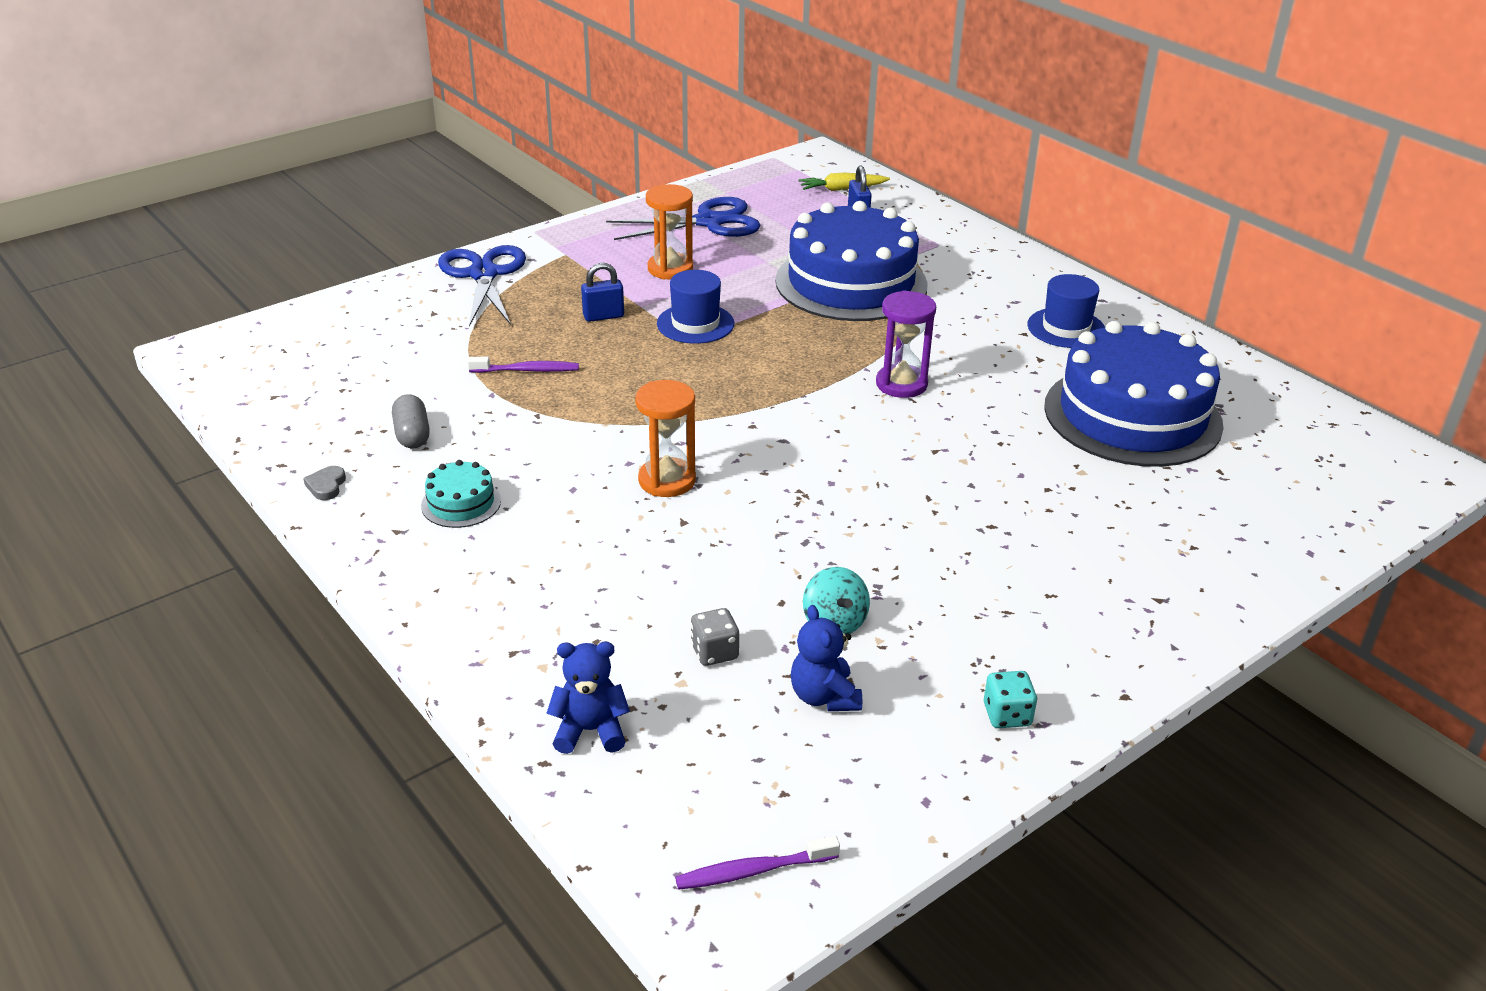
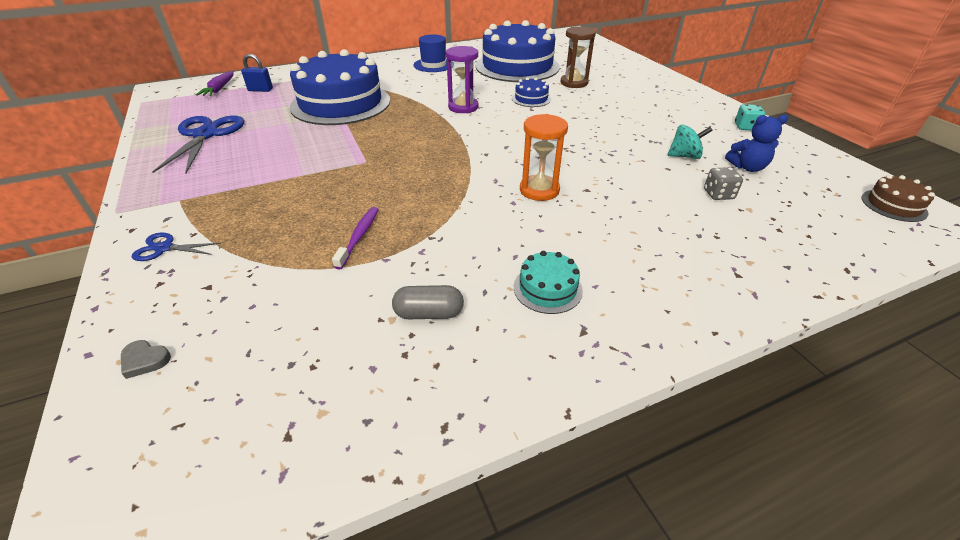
camera: 75 degrees left, 5 degrees up
grey heart [303,466,346,500] -> grey heart moved to [121,340,171,379]
blue scissors [438,245,526,327] -> blue scissors [132,233,221,261], size x0.49
blue teddy bear [546,642,630,754] -> none
blue padlock [581,263,624,322] -> none
orange hourglass [646,184,693,280] -> none
blue hat [657,270,734,344] -> none
purple toothbrush [675,836,840,890] -> brown cake [861,175,935,222]
yellow carrot [799,173,890,191] -> purple carrot [196,71,234,96]
none -> blue cake [512,77,551,107]
none -> brown hourglass [561,26,596,88]

